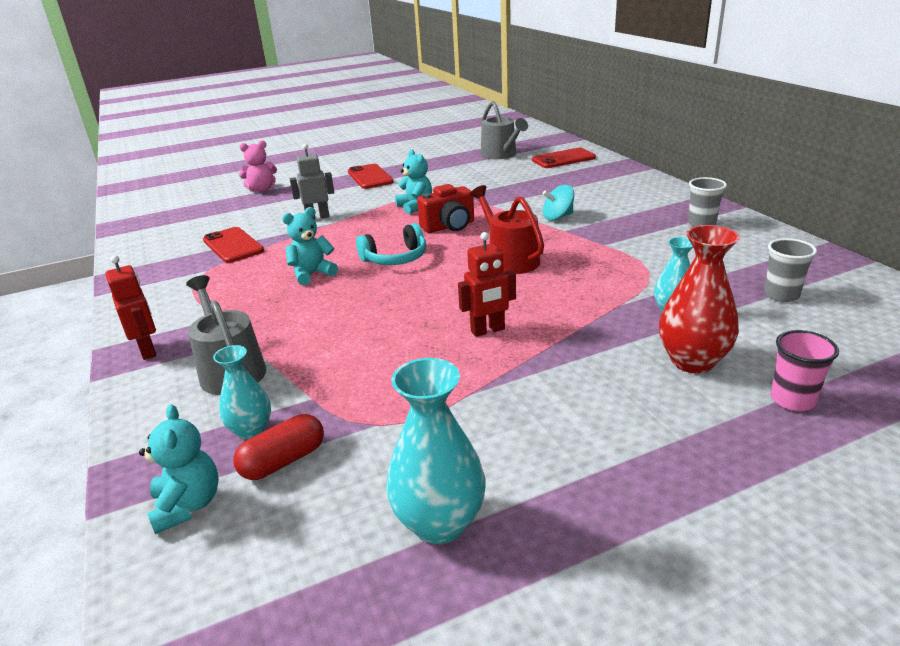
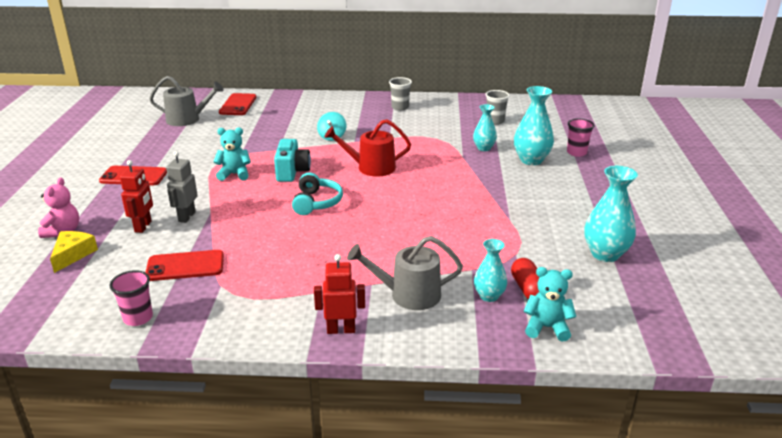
camera: 65 degrees left, 0 degrees up
turquoise teddy bear [282,207,338,285] -> none
red camera [417,184,474,233] -> turquoise camera [274,139,311,182]
red robot [458,232,516,337] -> red robot moved to [120,160,153,233]
red vase [659,225,740,373] -> turquoise vase [514,86,554,165]
none -> yellow cheese [50,231,98,273]
none -> pink cup [109,270,153,326]

